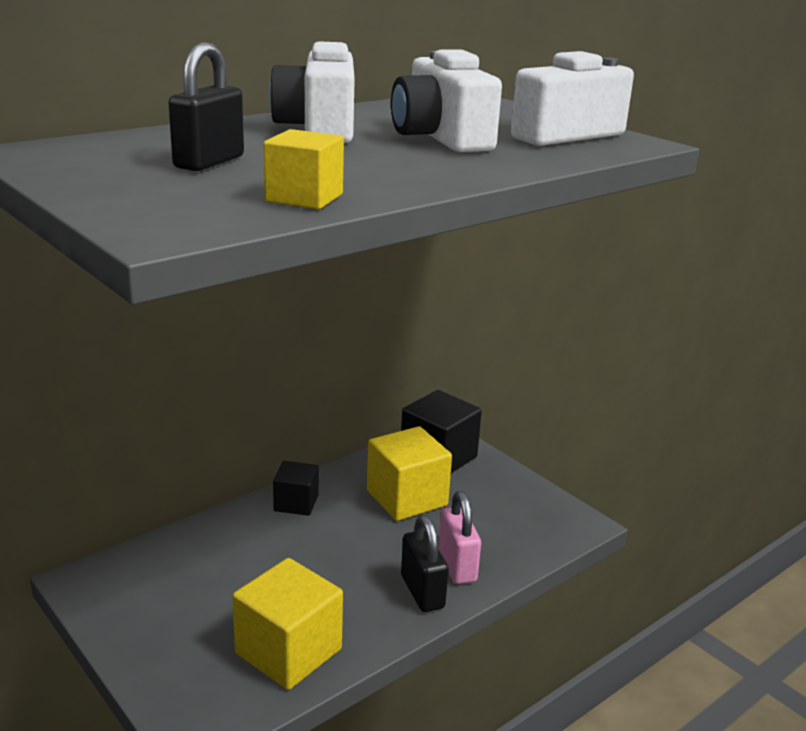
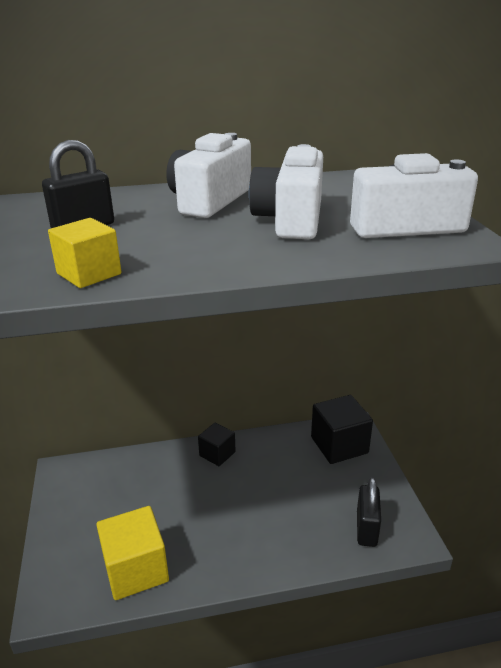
camera: 30 degrees right, 5 degrees up
yellow cube [367,426,452,521] -> none
black padlock [401,515,449,612] -> black padlock moved to [357,477,381,547]
pink padlock [438,491,481,584] -> none

